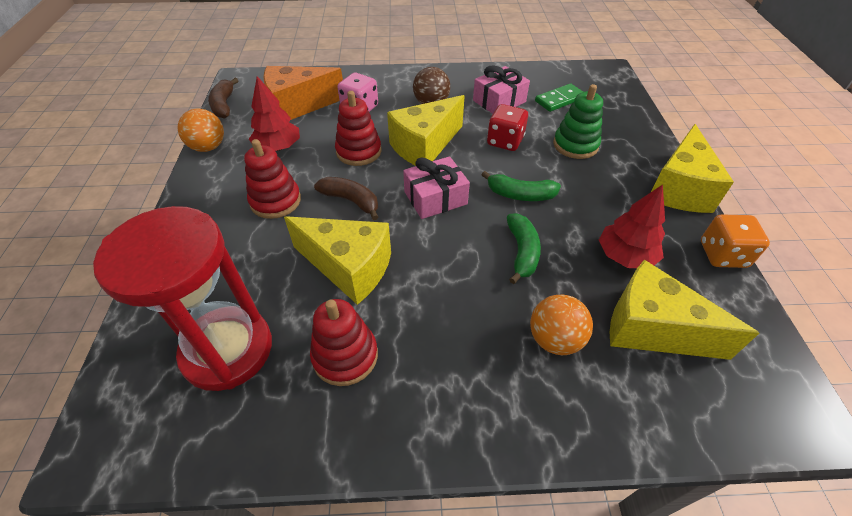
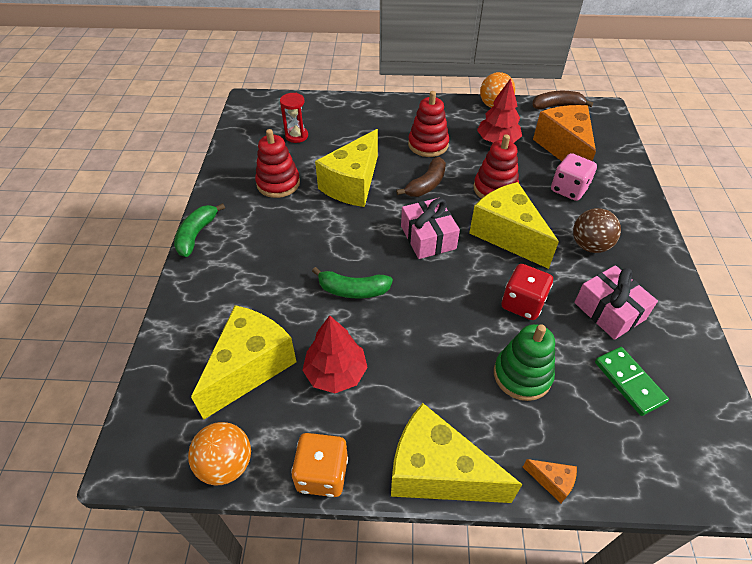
camera: 95 degrees right, 0 degrees up
red hourglass [93,206,272,391] -> red hourglass [280,93,308,143], size x0.43
green banana [481,171,561,201] -> green banana moved to [174,203,225,257]
orange ball [530,295,593,355] -> orange ball moved to [188,422,251,485]
none -> orange cheese [523,459,577,503]

